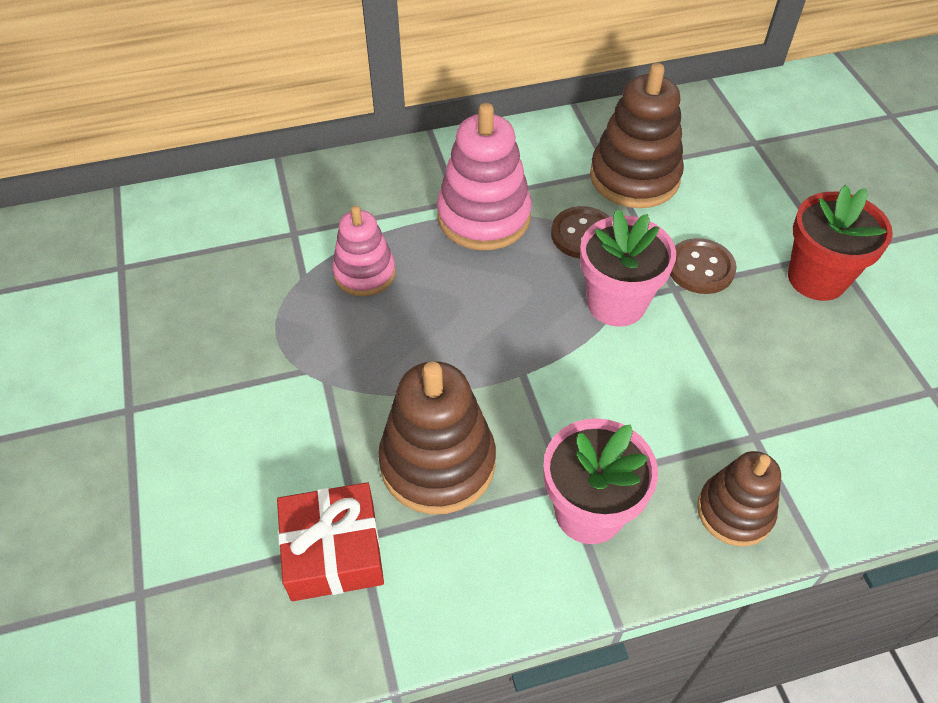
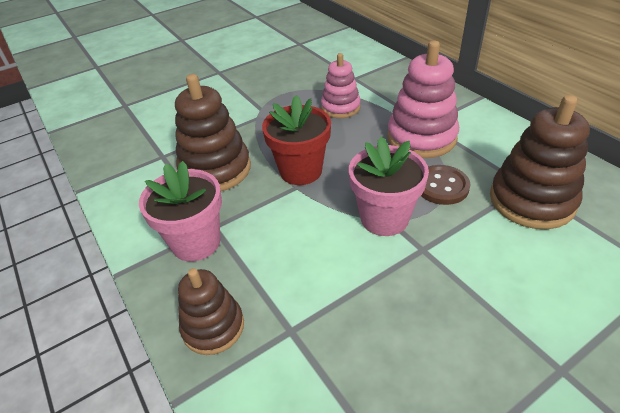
camera: 75 degrees right, 10 degrees down
red gift [277,482,384,601] -> none
brown button [670,238,737,294] -> none
red flower pot [788,185,893,301] -> red flower pot moved to [262,95,331,185]

